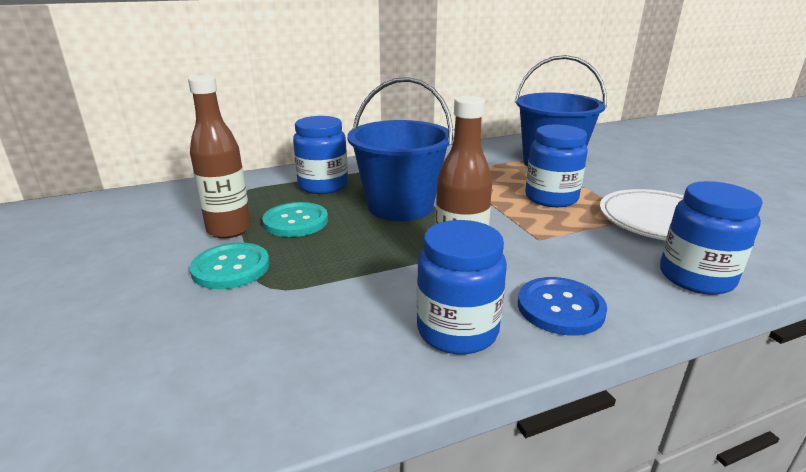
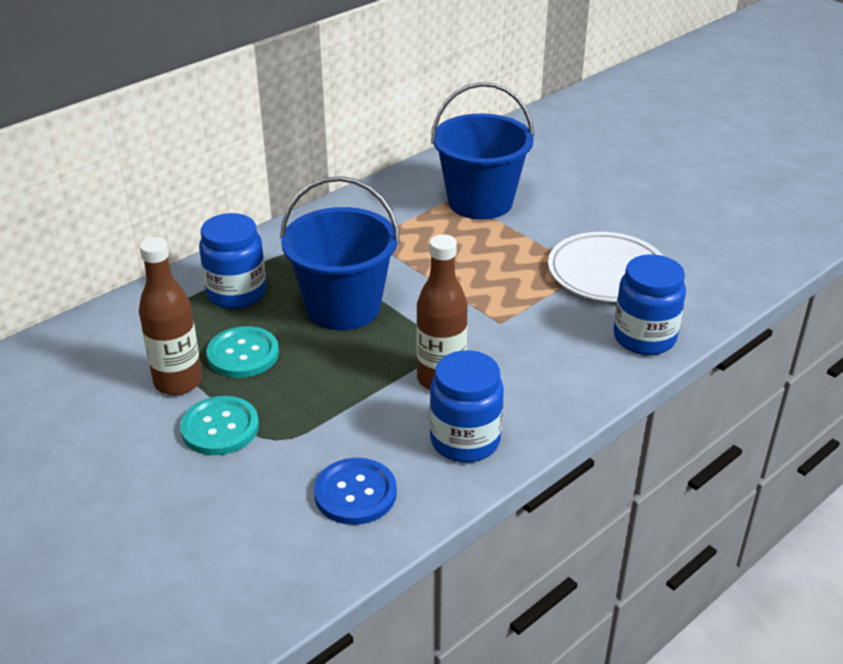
camera: 20 degrees left, 10 degrees up
blue button [518,277,607,336] -> blue button moved to [314,458,397,525]
blue jar [525,124,588,207] -> none

